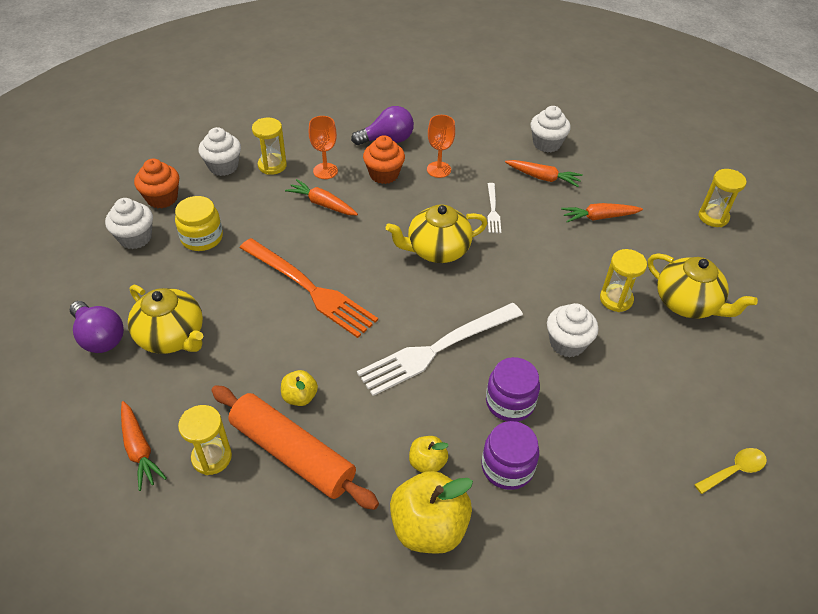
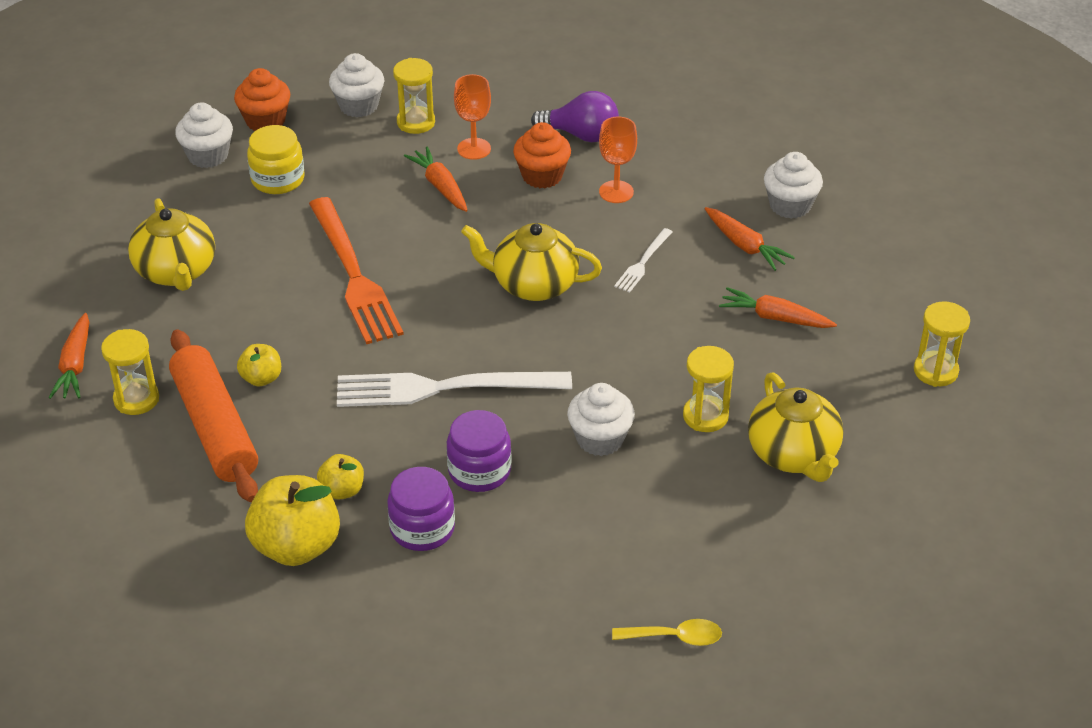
camera: 30 degrees right, 5 degrees down
purple light bulb [70,301,124,353] -> none

